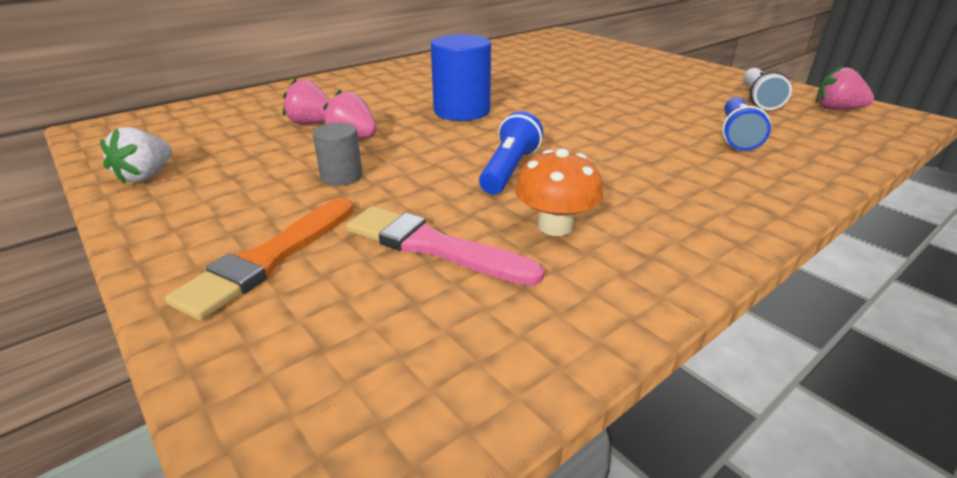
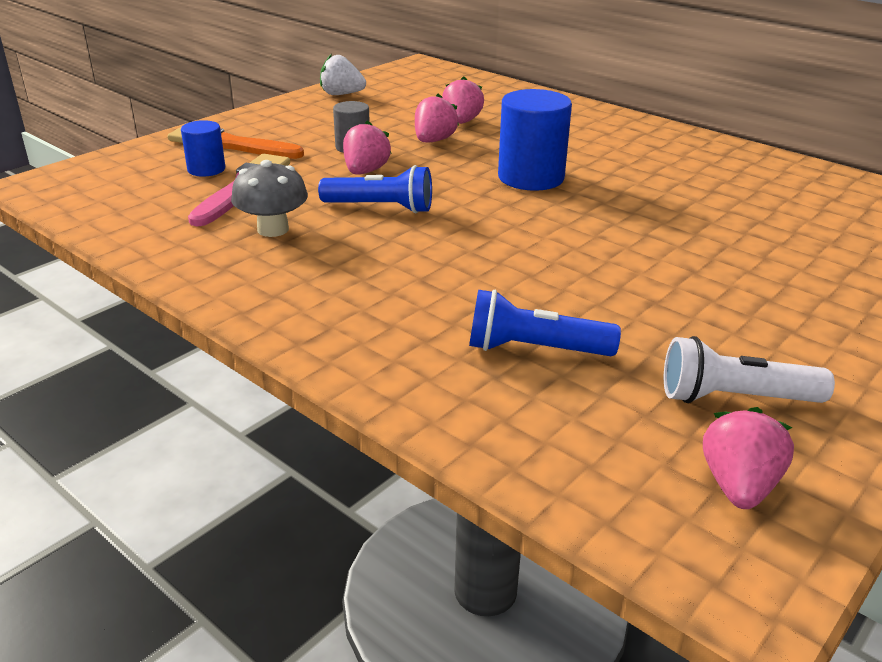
camera: 80 degrees right, 0 degrees up
orange mushroom [515,148,603,236] -> grey mushroom [231,160,308,237]
none -> blue cylinder [181,120,225,177]
none -> pink strawberry [343,121,392,175]

